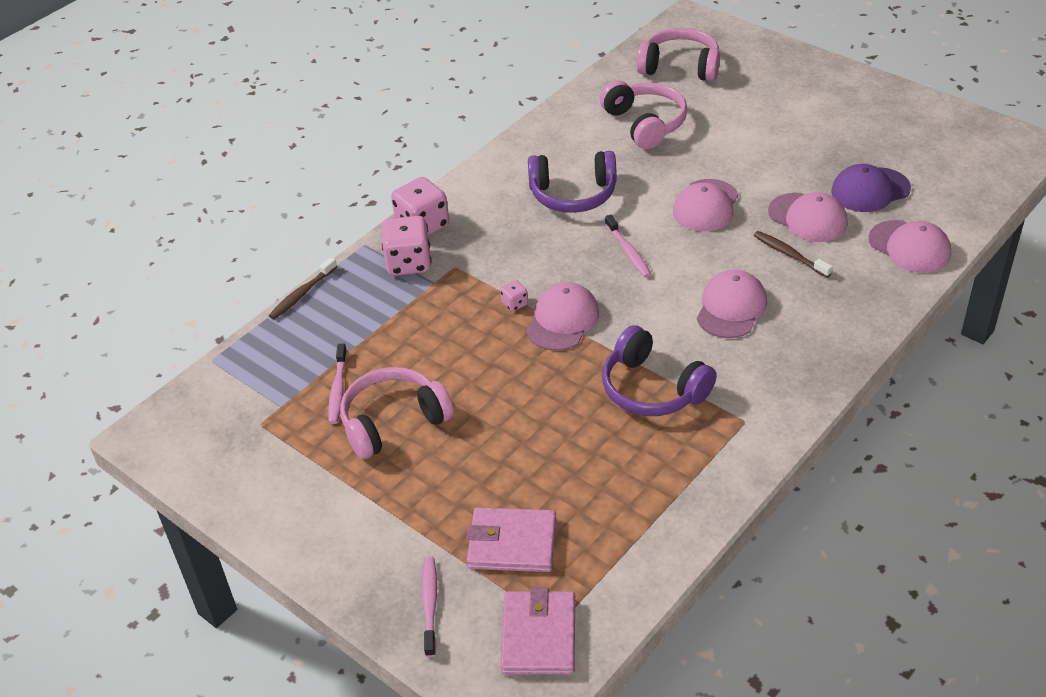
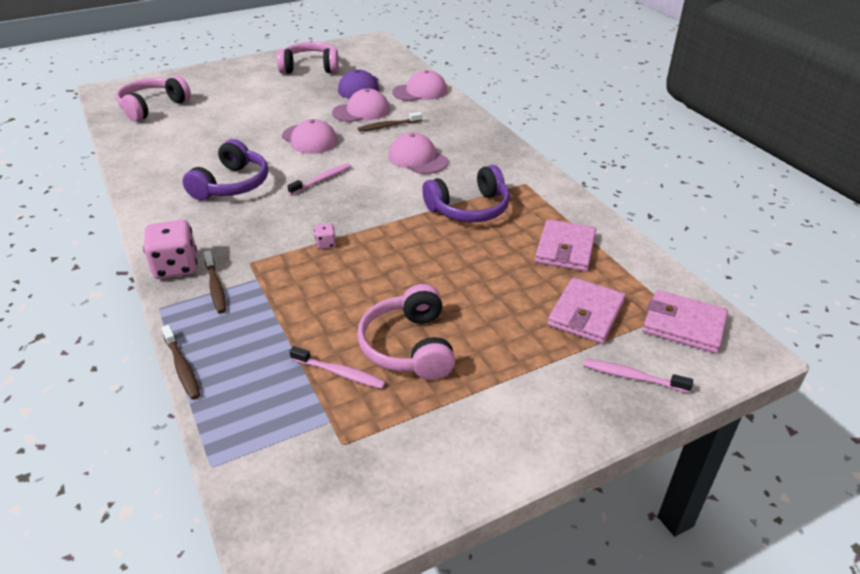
camera: 70 degrees left, 5 degrees down
pink dice [382,216,432,276] -> brown toothbrush [204,250,226,314]
pink cap [526,282,599,351] -> none
pink headphones [600,80,688,149] -> pink headphones moved to [277,42,339,74]
pink toothbrush [605,215,651,278] -> pink toothbrush turned 45 degrees counterclockwise [287,163,351,195]
none -> pink wallet [535,219,596,271]

